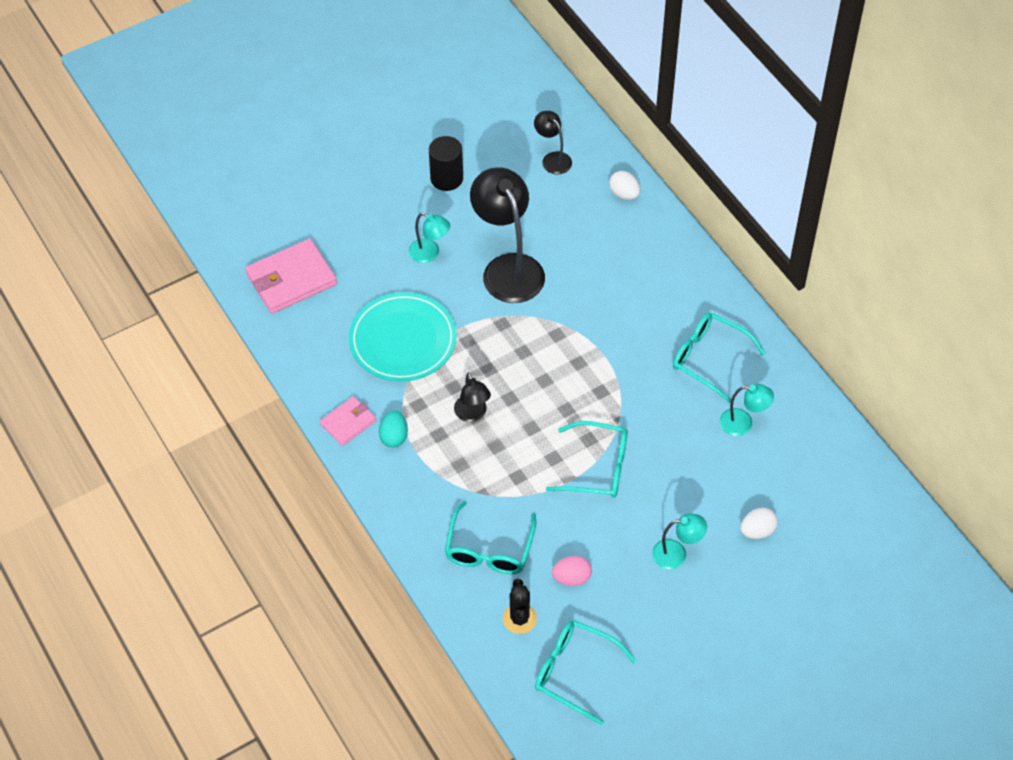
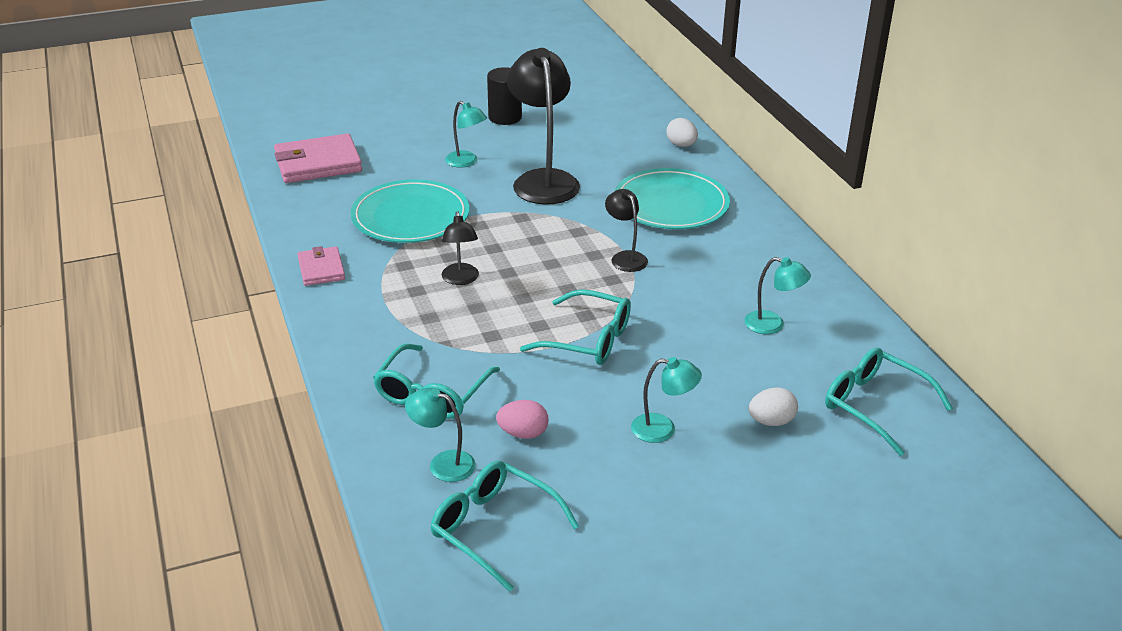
camera: 10 degrees right, 20 degrees down
pink wallet [320,396,376,446] -> pink wallet turned 75 degrees counterclockwise [298,246,345,286]
turquoise egg [379,411,408,448] -> none
black cactus [503,579,537,634] -> turquoise lamp [405,388,476,482]
black lamp [534,111,572,174] -> black lamp moved to [605,189,648,272]
turquoise glasses [673,313,766,403] -> turquoise glasses moved to [825,348,953,456]
none -> turquoise plate [615,168,730,229]

